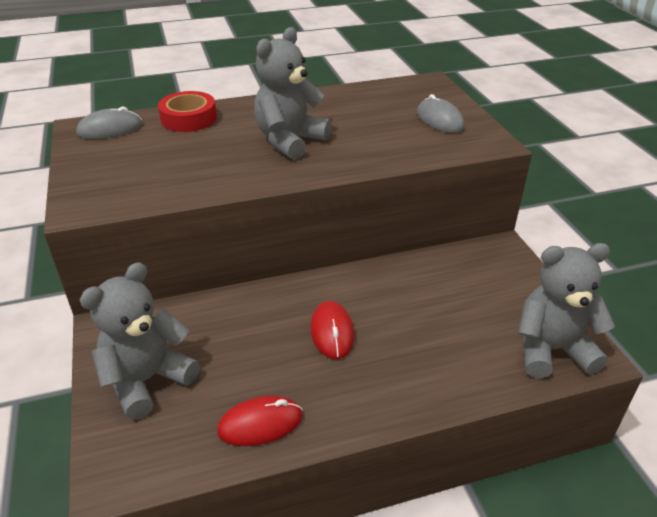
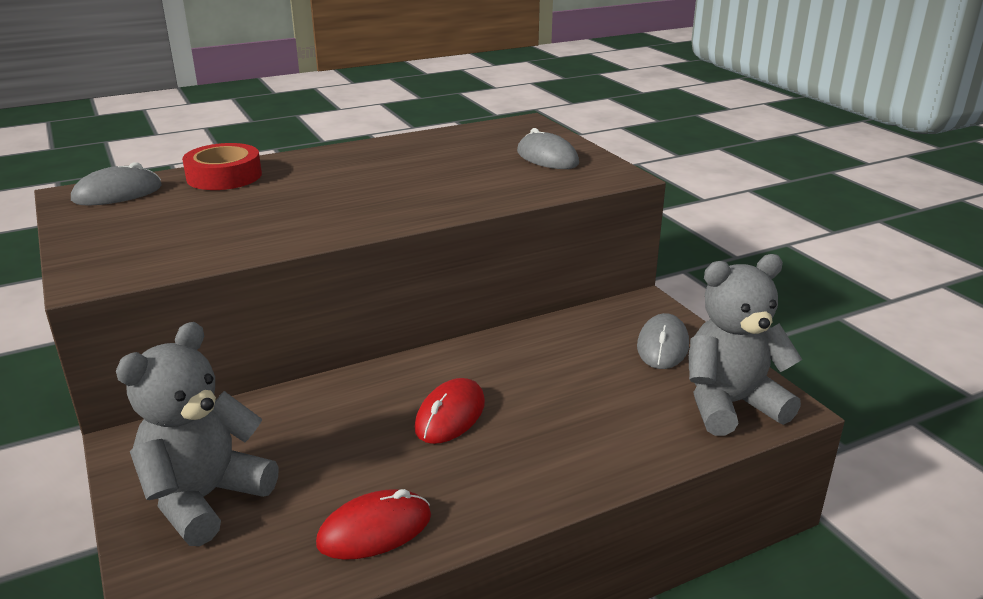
camera: 10 degrees left, 10 degrees down
grey teddy bear [254,27,332,160] -> none
red mouse [310,301,355,359] -> red mouse turned 45 degrees clockwise [414,378,485,444]
none -> grey mouse [637,313,689,369]

